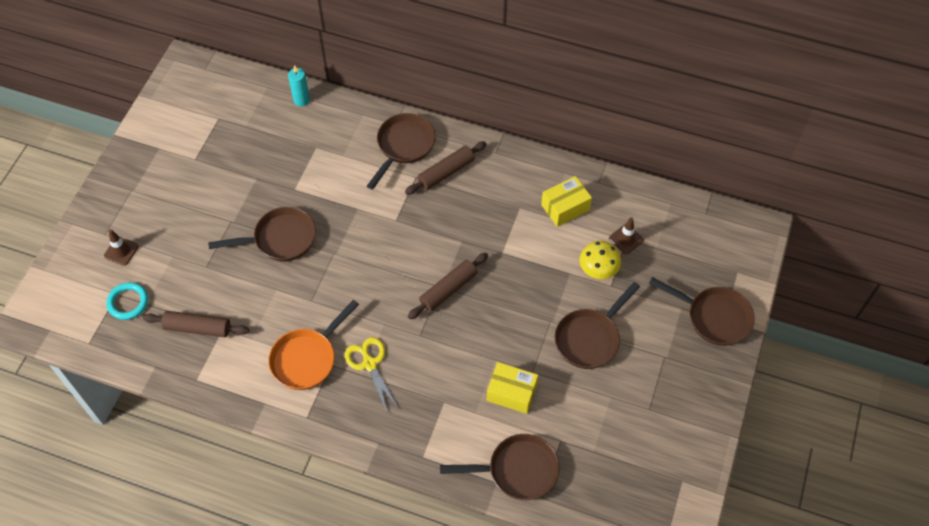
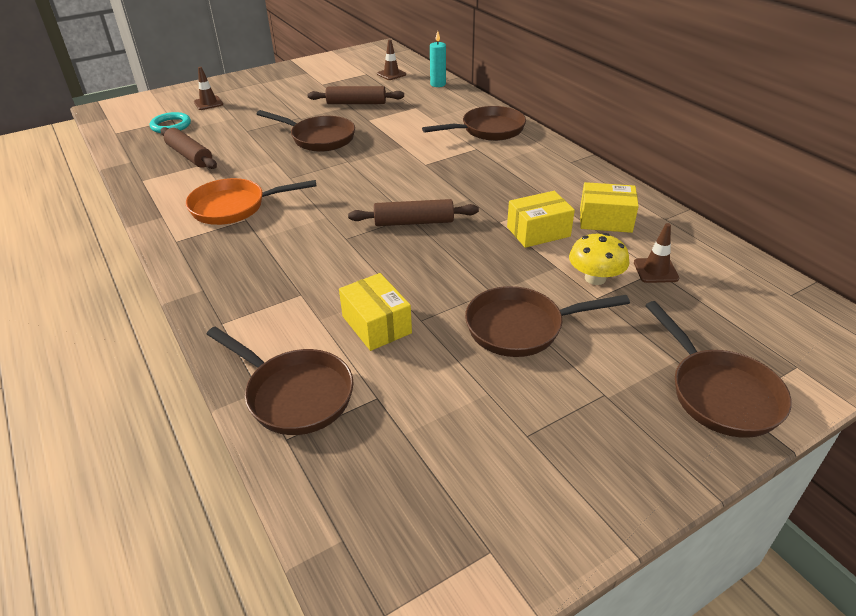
camera: 40 degrees right, 20 degrees down
yellow scissors [345,337,398,413] -> none
brown rolling pin [405,141,487,195] -> brown rolling pin moved to [307,86,404,104]
none -> brown traffic cone [377,39,406,80]
none -> yellow box [507,191,575,248]

